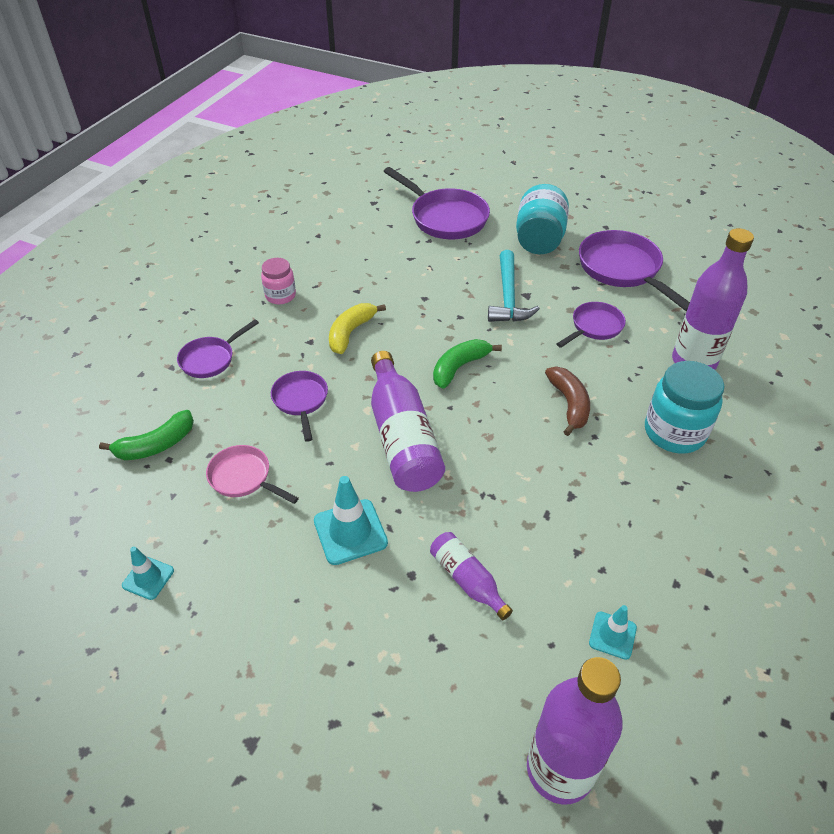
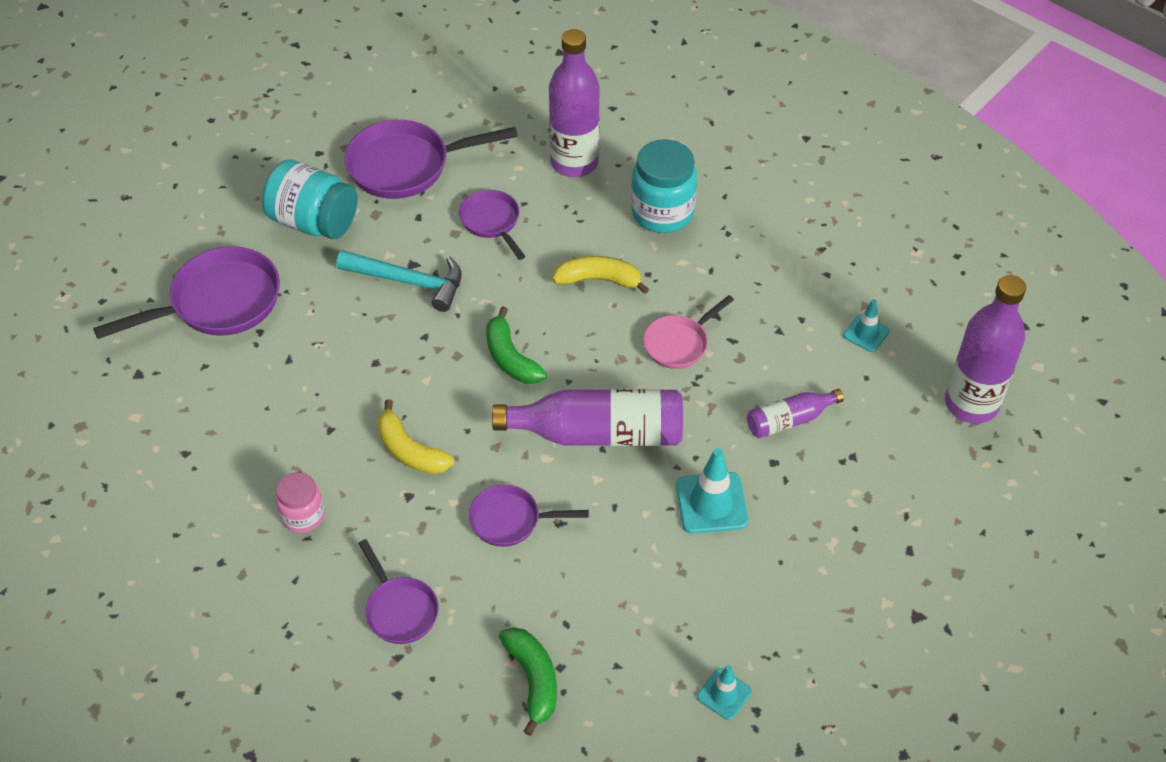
camera: 75 degrees left, 5 degrees up
pink pan [206,445,299,504] -> pink pan moved to [643,295,734,369]
brown banana [545,367,590,436] -> yellow banana [552,256,649,294]

